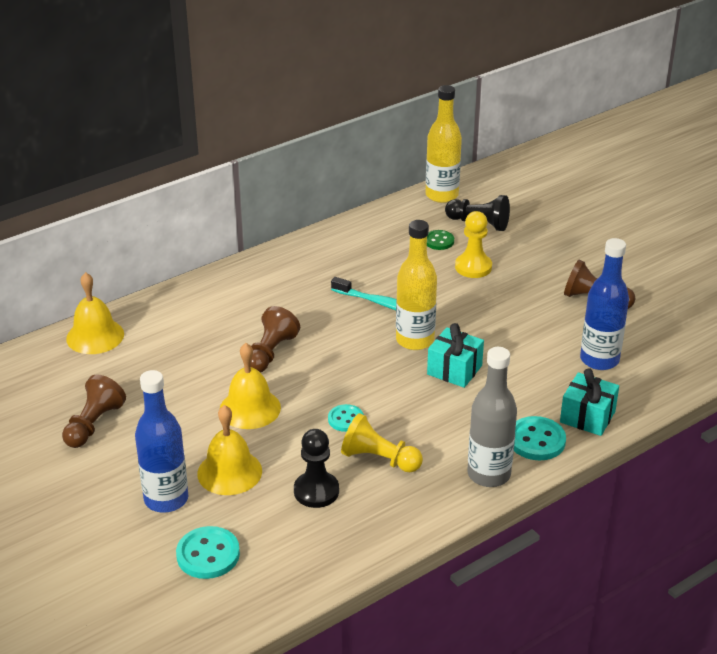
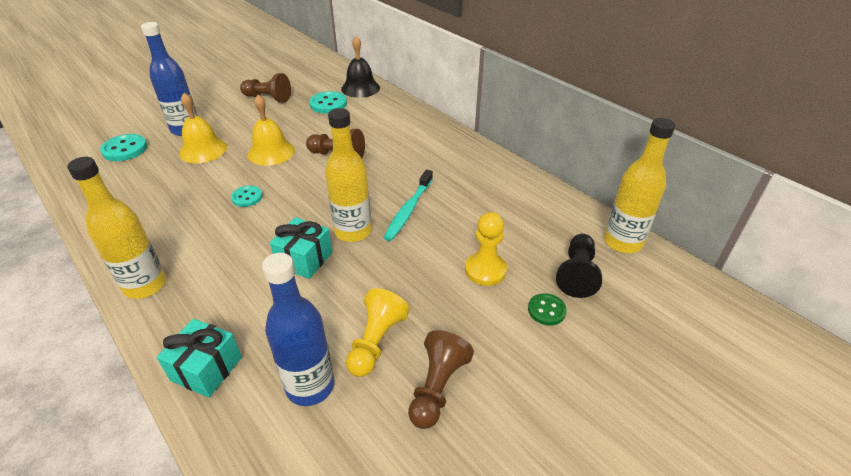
camera: 85 degrees right, 5 degrees up
yellow bell [66,272,124,354] -> black bell [341,36,380,98]
black pawn [294,429,339,508] -> none
yellow pawn [341,413,423,472] -> yellow pawn moved to [346,288,410,377]
green button [427,230,454,250] -> green button moved to [528,293,567,325]
grey bottle [467,347,517,487] -> yellow bottle [67,157,166,299]
turquoise button [514,416,566,460] -> turquoise button moved to [309,91,347,114]

